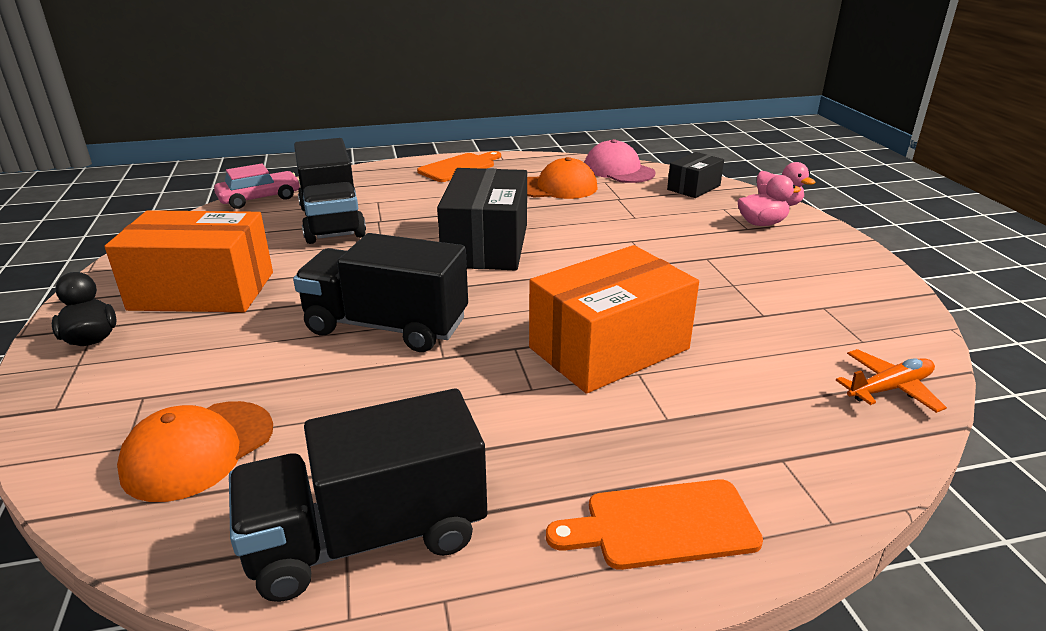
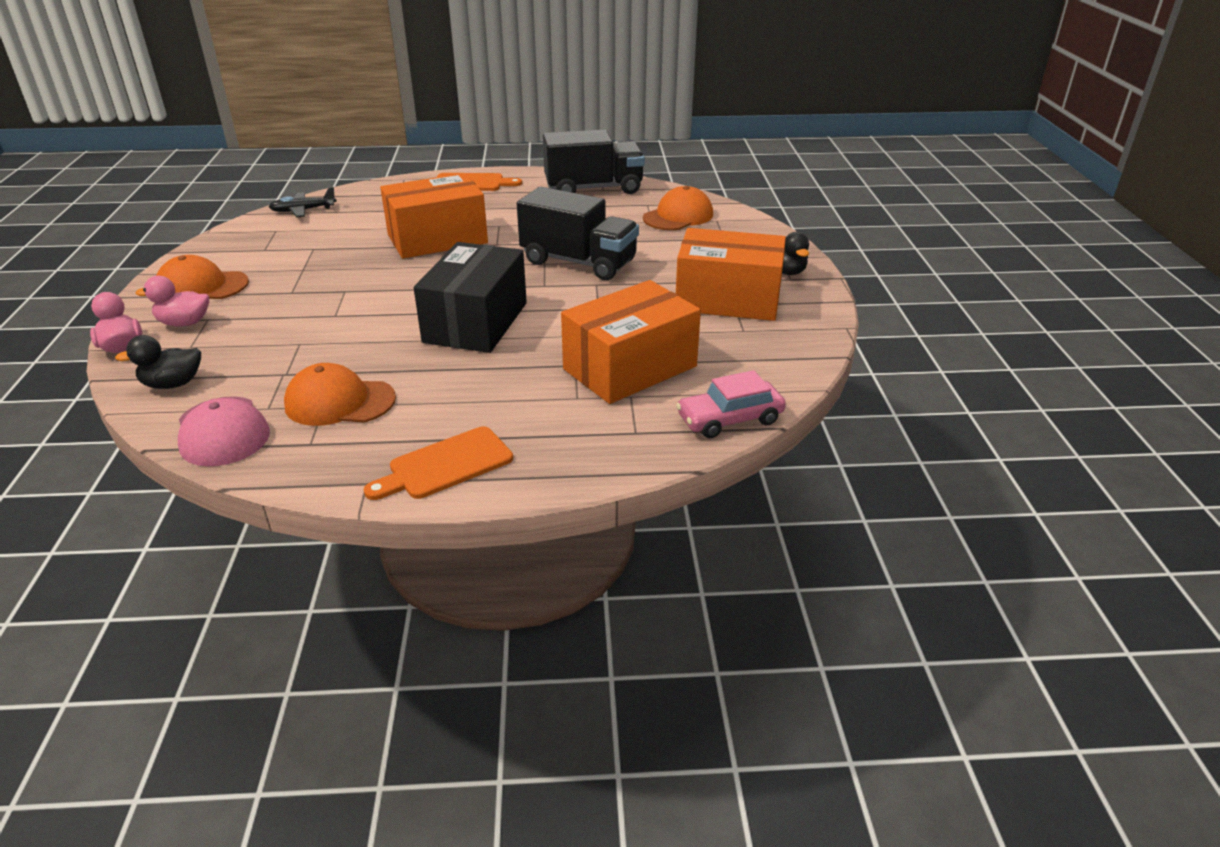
camera: 170 degrees left, 5 degrees up
black truck [294,138,366,244] -> orange box [561,280,701,404]
black box [667,152,724,198] -> black duck [115,335,201,389]
orange plane [836,349,947,413] -> black plane [269,187,337,217]
none -> orange cap [156,255,249,299]

